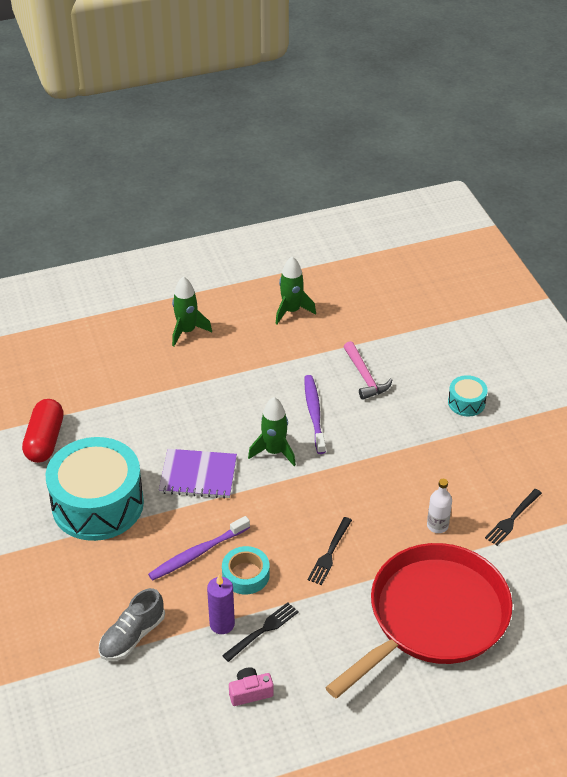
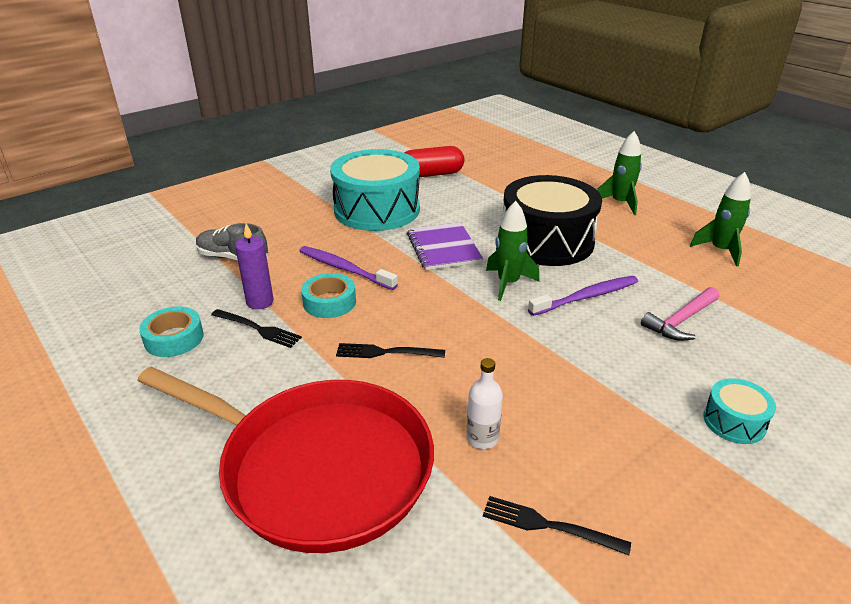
camera: 70 degrees right, 10 degrees down
pink camera [229,667,274,706] -> turquoise tape [139,307,204,357]
none -> black drum [502,175,602,266]

